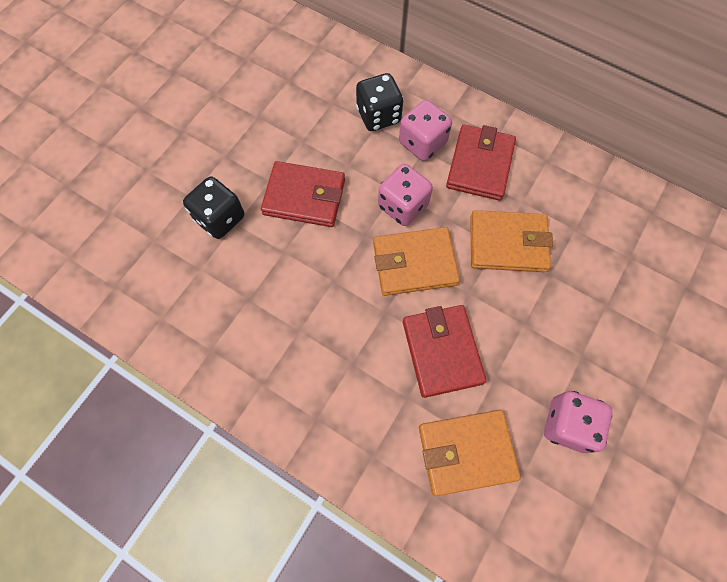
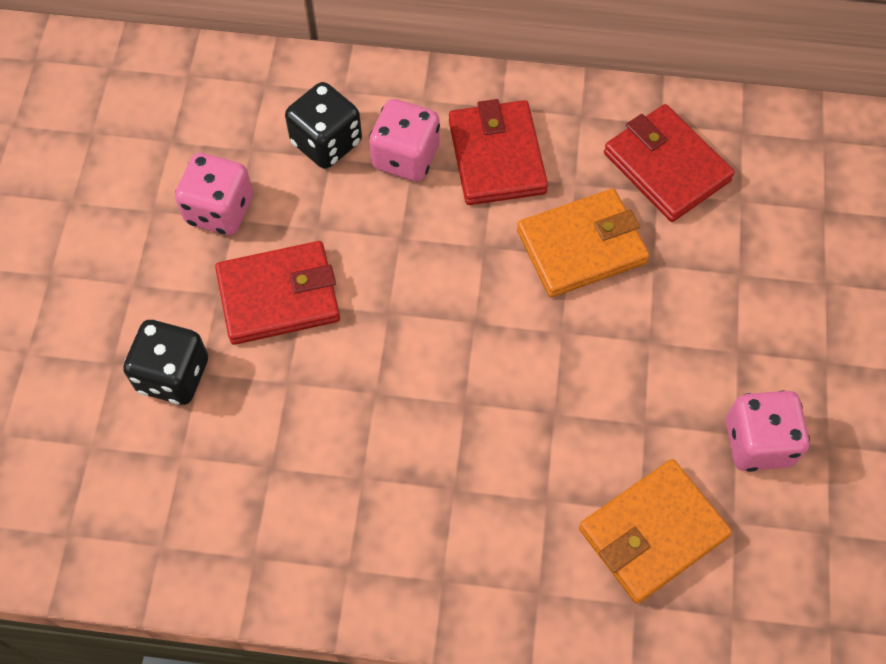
camera: 25 degrees left, 5 degrees down
orange wallet [373,227,460,296] -> none
pink dice [378,164,433,226] -> pink dice moved to [175,153,253,235]
red wallet [403,305,487,398] -> red wallet moved to [604,104,735,222]

